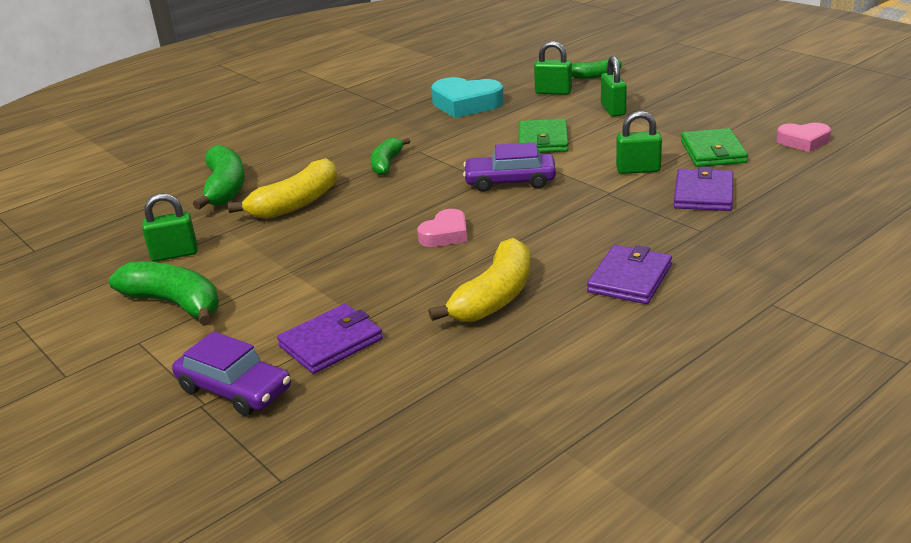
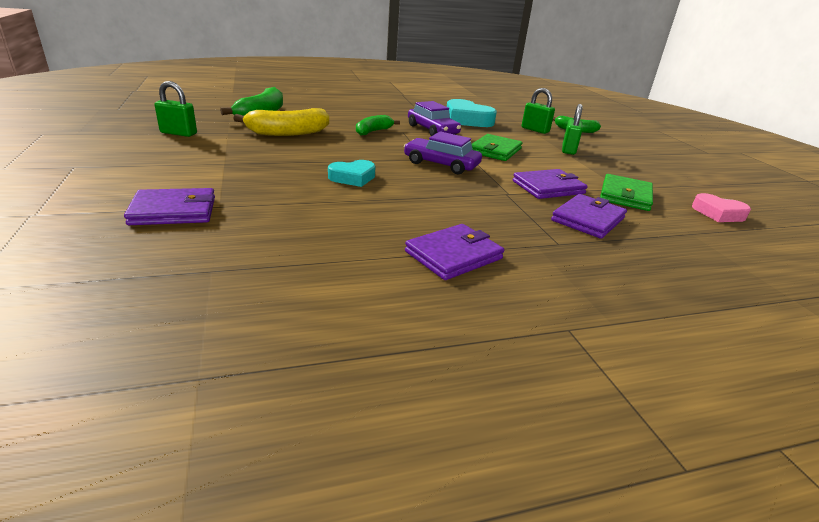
camera: 20 degrees right, 0 degrees up
green banana [109,262,219,326] -> none
purple car [172,331,291,416] -> purple car moved to [408,101,461,136]
pink heart [417,209,467,247] -> turquoise heart [328,160,375,187]
yellow banana [428,238,530,322] -> none
green padlock [616,111,662,174] -> purple wallet [512,169,588,199]

